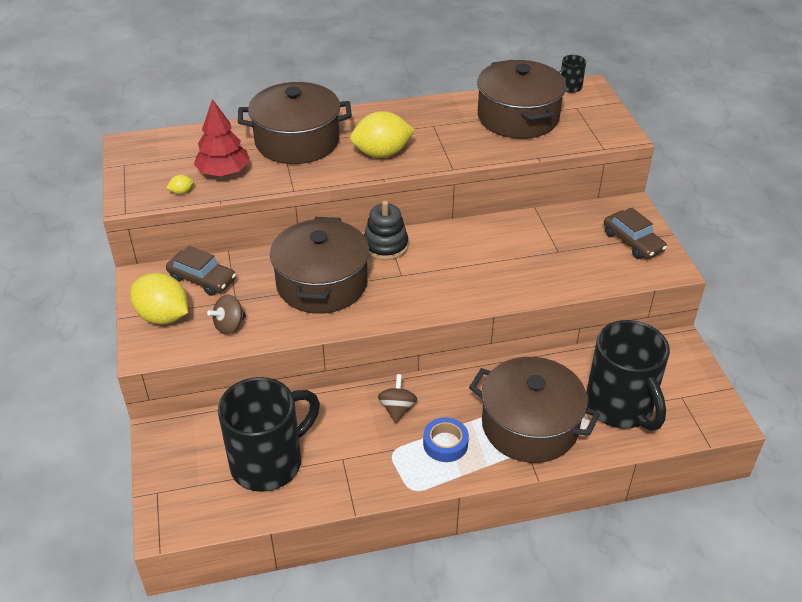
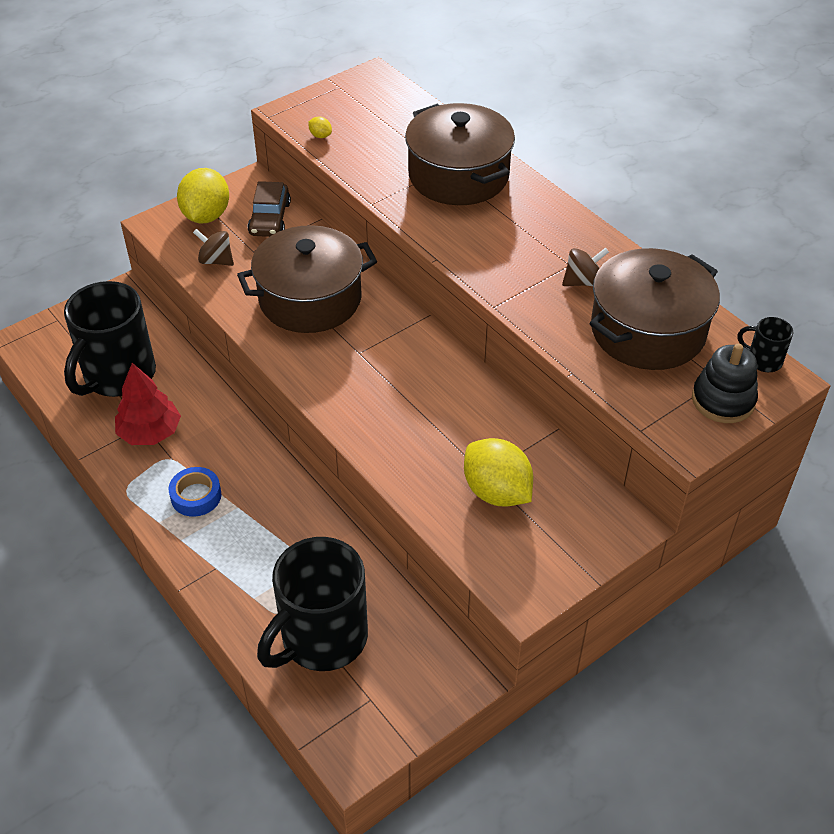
camera: 65 degrees right, 5 degrees up
red tree [194,99,250,176] -> red tree moved to [115,363,181,445]
black mug [218,377,320,492] -> black mug turned 90 degrees clockwise [64,281,156,397]
yellow lemon [350,111,415,158] -> yellow lemon moved to [464,438,533,507]
black stacking toy [364,200,408,260] -> black stacking toy moved to [692,344,758,423]
brown spinning top [378,374,417,423] -> brown spinning top moved to [562,248,609,286]
brown pot [469,357,600,463] -> none
brown car [604,208,667,259] -> none

